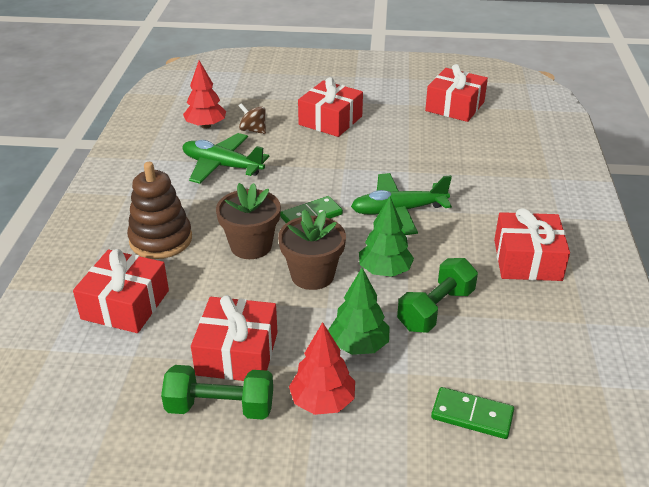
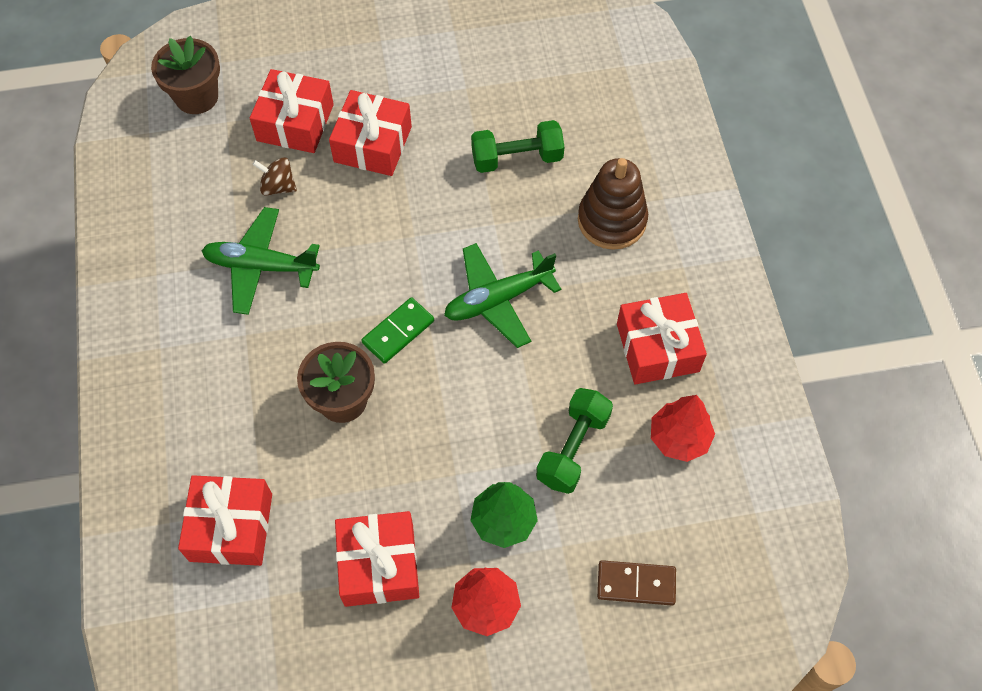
camera: 15 degrees left, 25 degrees up
brown stacking toy [127,162,192,259] -> brown stacking toy moved to [578,158,648,250]
green dumbbell [161,365,273,420] -> green dumbbell moved to [471,120,564,173]
red tree [183,60,226,129] -> red tree moved to [651,395,715,462]
brown flower pot [278,209,346,290] -> brown flower pot moved to [151,36,220,114]
green tree [359,196,414,277] -> none
red gift [425,64,488,122] -> red gift moved to [250,69,334,153]
green domino [431,387,514,439] -> brown domino [597,560,676,605]

